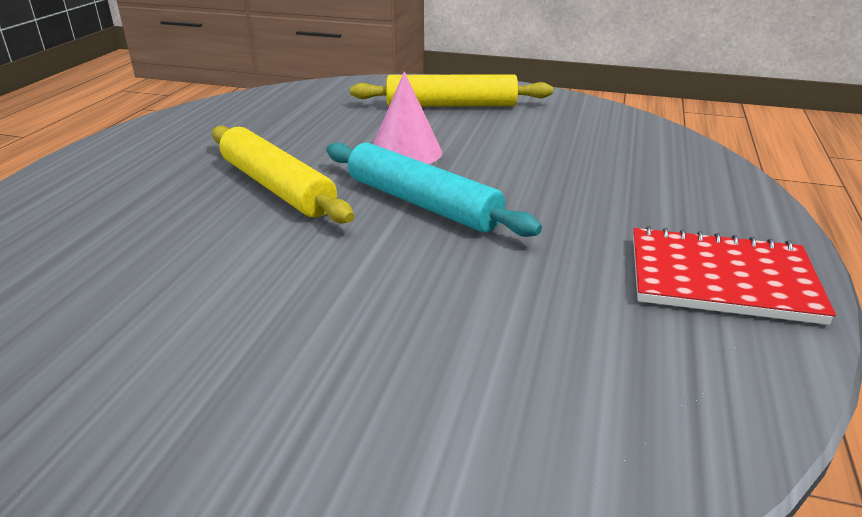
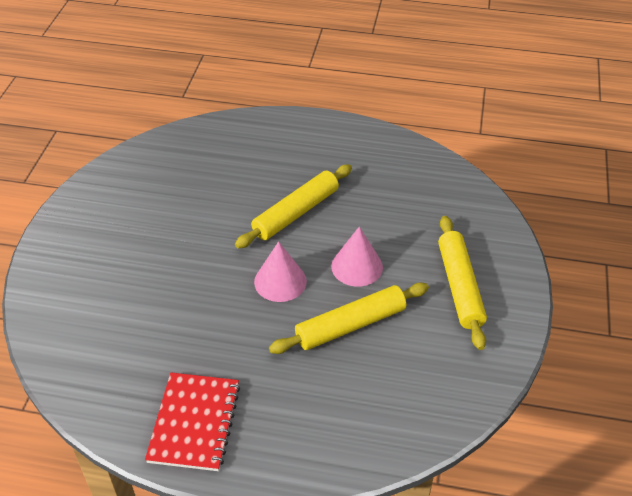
camera: 85 degrees right, 15 degrees up
turquoise rolling pin [326,142,542,237] -> pink cone [254,241,307,302]
none -> yellow rolling pin [269,282,429,354]

